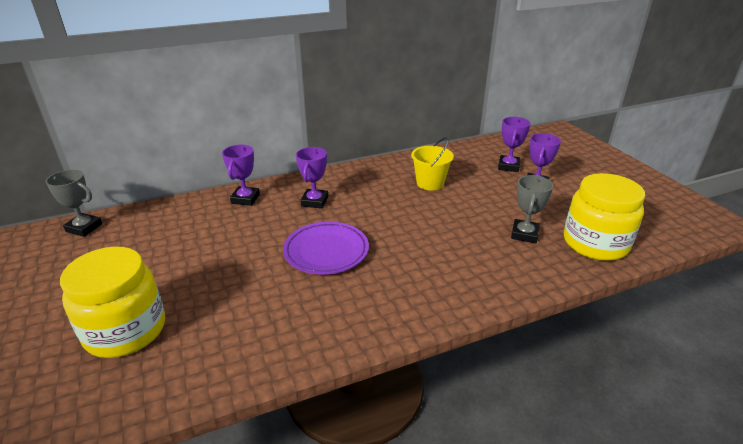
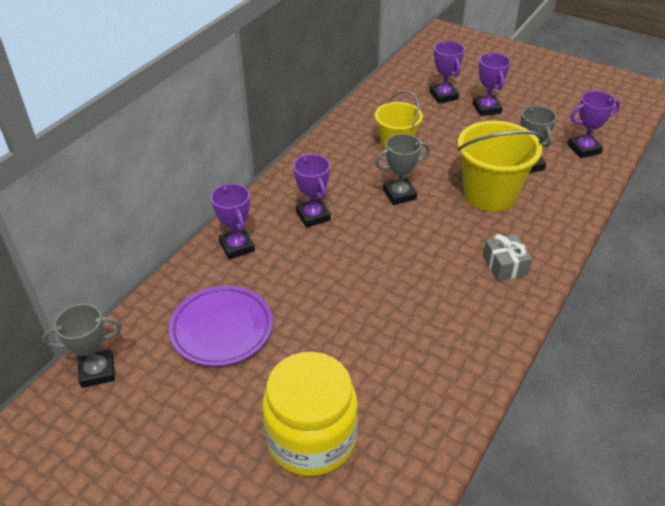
camera: 35 degrees left, 10 degrees up
purple plate [283,222,369,275] -> purple plate moved to [169,285,273,366]
yellow jar [564,173,645,261] -> purple trophy [568,91,620,158]
none -> grey trophy [375,134,430,205]
none -> yellow bucket [457,121,544,211]
none -> grey gift [483,234,532,282]

